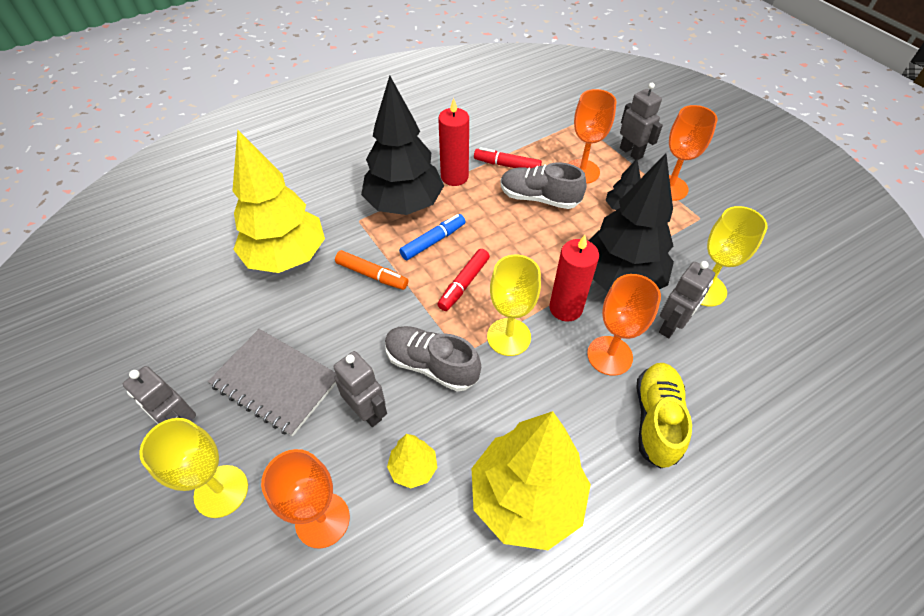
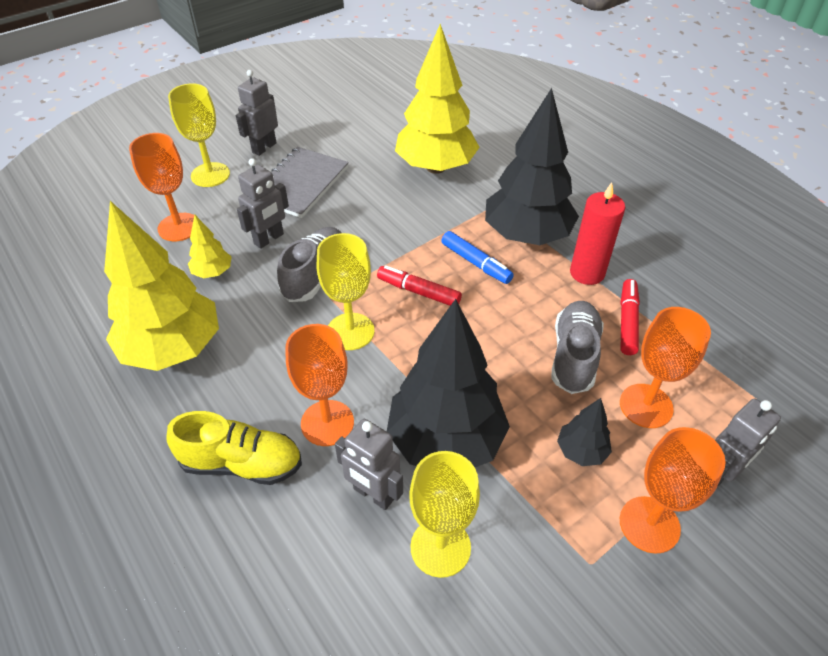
camera: 85 degrees right, 5 degrees down
orange marker [335,250,408,290] -> none
red candle [549,235,599,322] -> none

